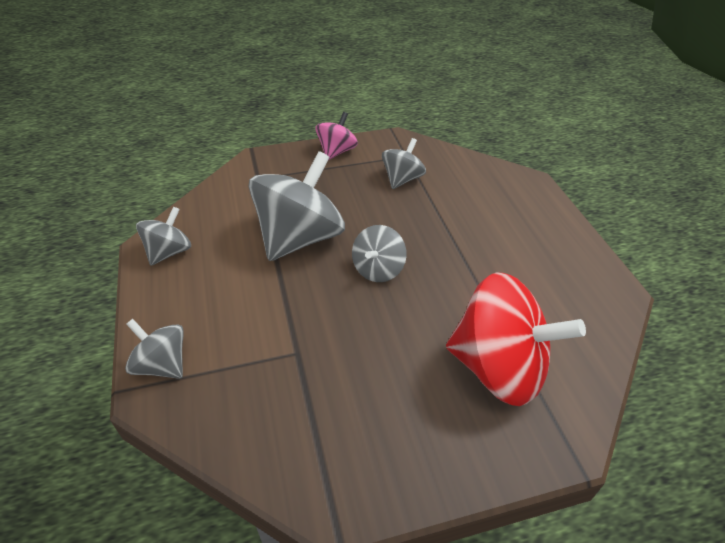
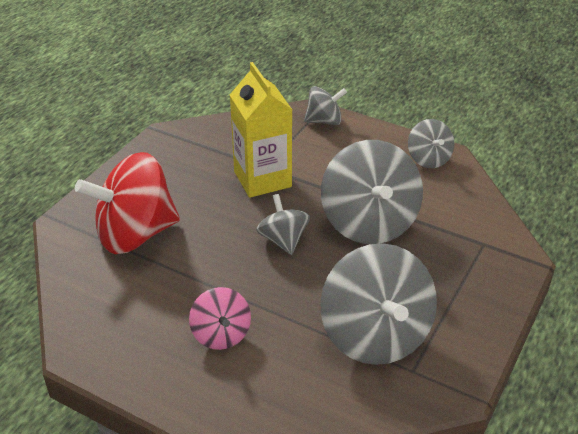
camera: 135 degrees right, 5 degrees down
pink spinning top [315,112,358,160] -> pink spinning top moved to [189,287,251,350]
grey spinning top [382,138,426,189] -> grey spinning top [320,243,437,365], size x1.90
none -> yellow carton [230,62,292,198]

